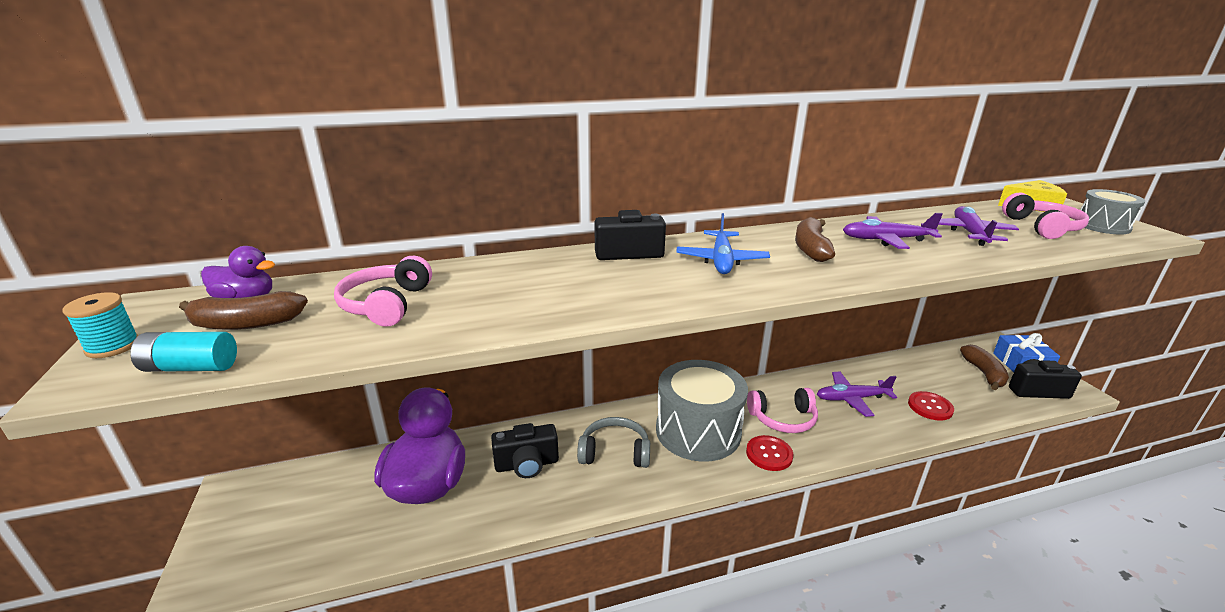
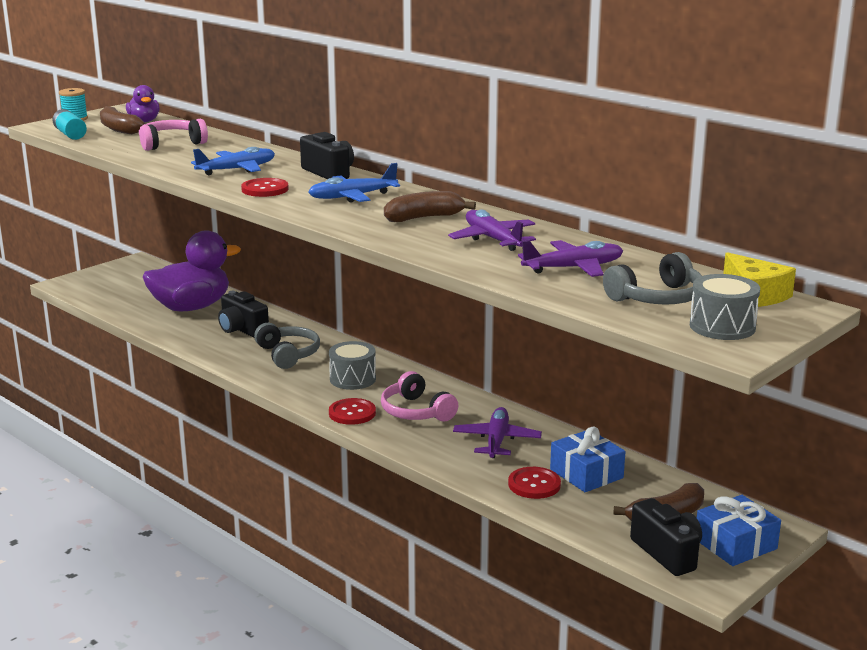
camera: 60 degrees right, 5 degrees down
grey drum [656,360,748,462] -> grey drum [329,341,376,390], size x0.53
purple plane [817,372,897,417] -> purple plane turned 45 degrees clockwise [453,407,542,458]
pink headphones [1002,192,1089,239] -> grey headphones [603,252,702,305]
none -> blue plane [191,147,275,175]
none -> red button [241,178,289,197]
none -> blue gift [550,427,625,492]

